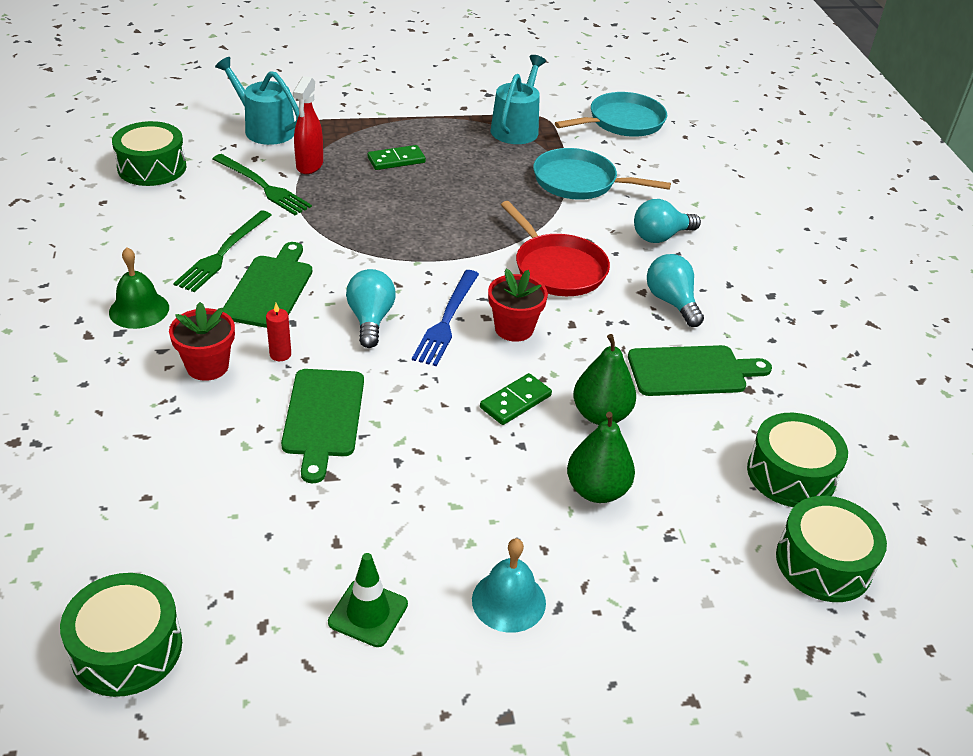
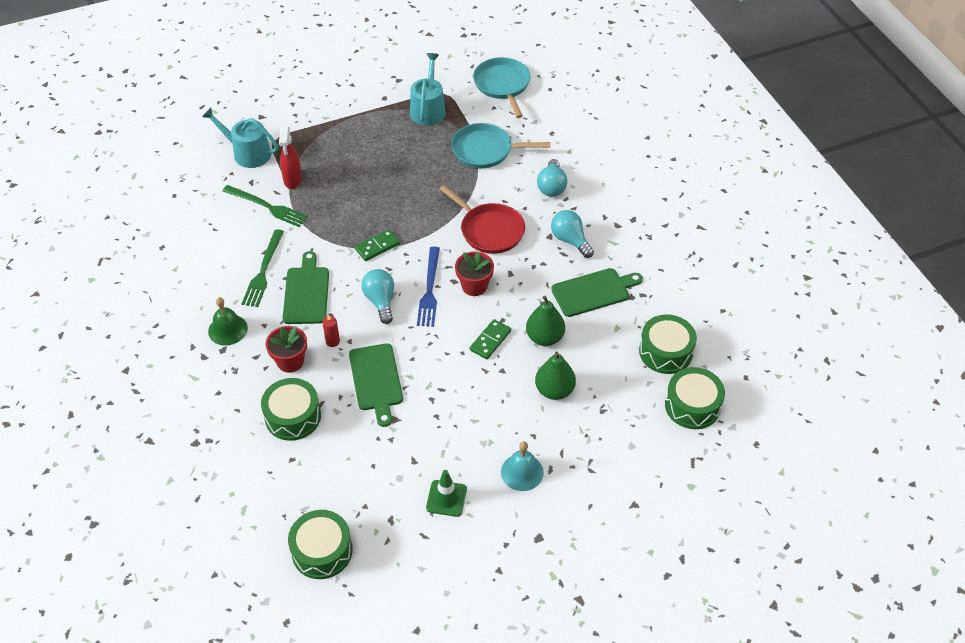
camera: 10 degrees left, 10 degrees up
green drum [112,121,186,186] -> green drum moved to [261,378,321,441]
green domino [368,145,426,170] -> green domino moved to [355,229,400,261]
turquoise pan [555,92,667,137] -> turquoise pan turned 60 degrees counterclockwise [473,57,530,118]
turquoise light bulb [634,199,701,243] -> turquoise light bulb turned 45 degrees counterclockwise [537,159,568,197]

